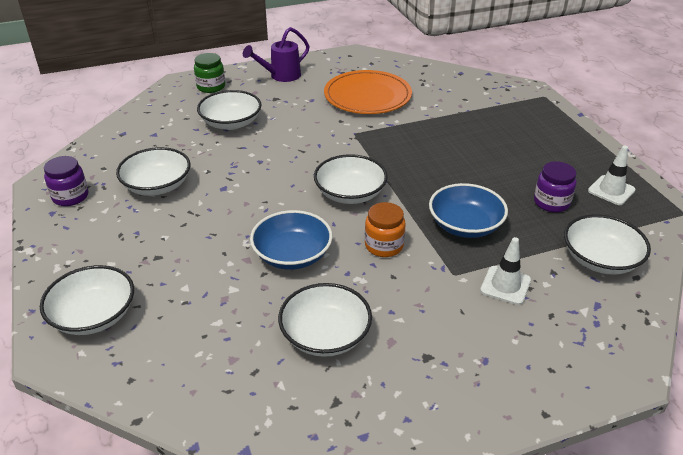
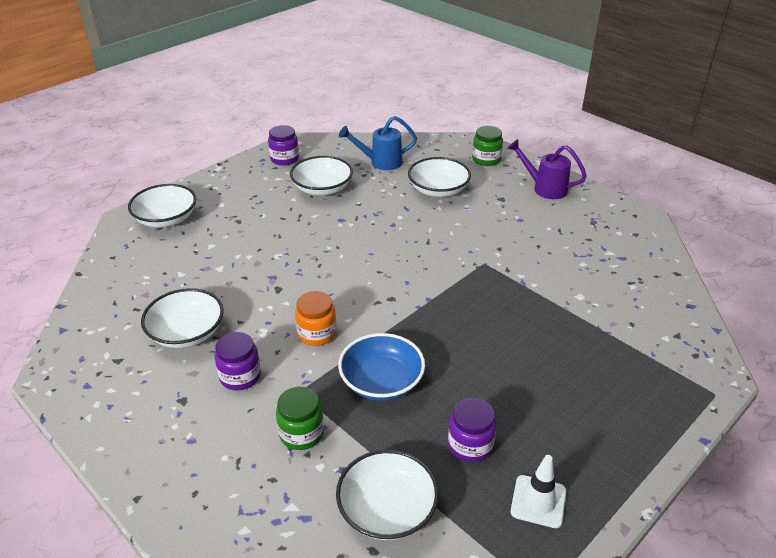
camera: 65 degrees right, 0 degrees up
blue bowl [250,210,333,270] -> none
white bowl [314,154,388,204] -> none
orange plate [324,70,412,114] -> none
white traffic cone [480,237,531,305] -> green jar [276,387,324,450]
none -> purple jar [215,332,261,391]
none -> blue watering can [339,116,417,170]

